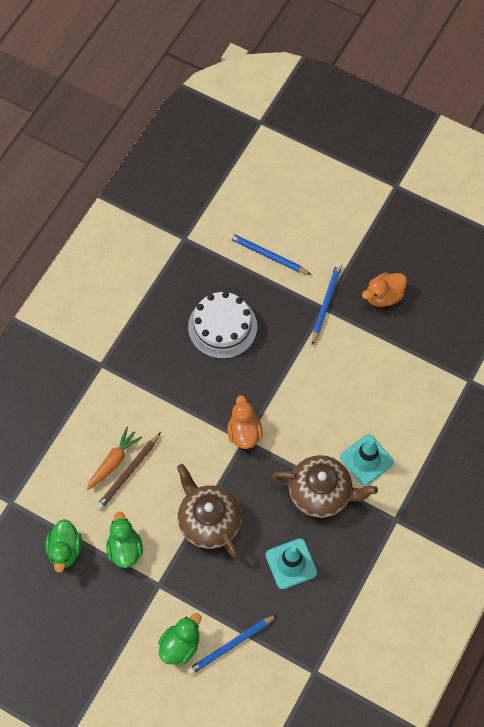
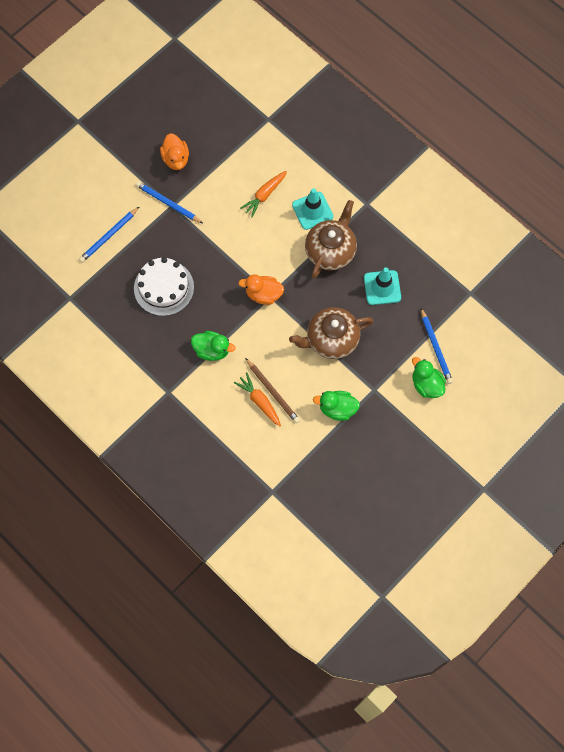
camera: 75 degrees left, 5 degrees up
green duck [45,519,82,573] -> green duck moved to [191,331,235,361]
none -> orange carrot [240,171,287,217]

